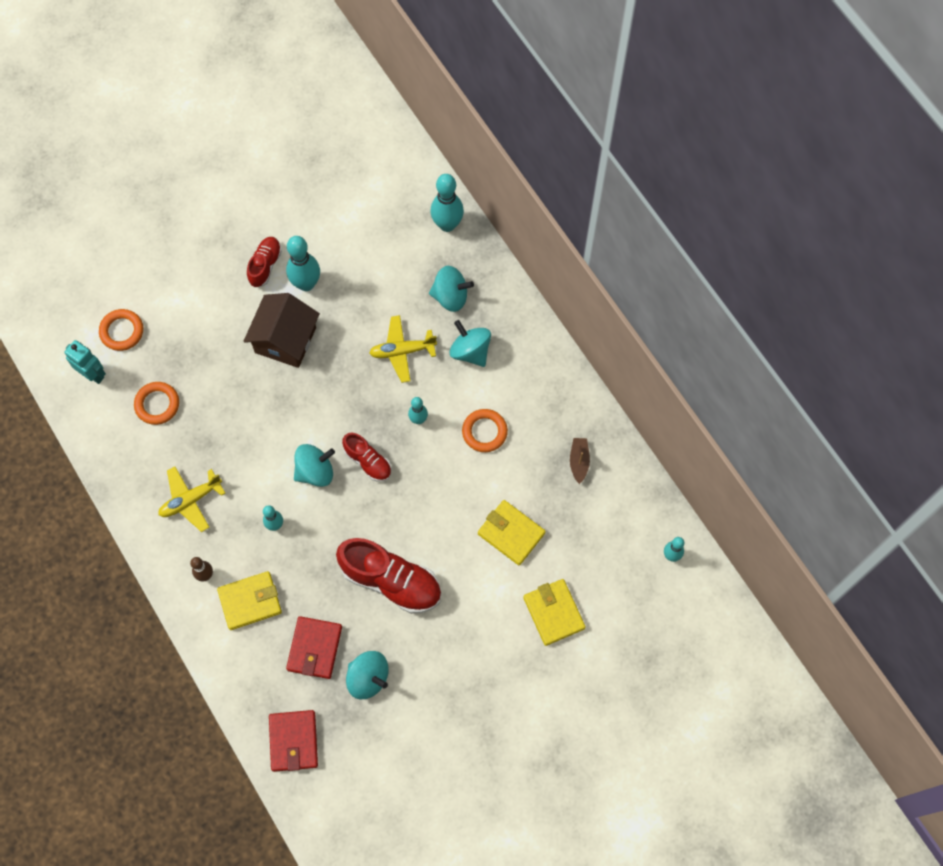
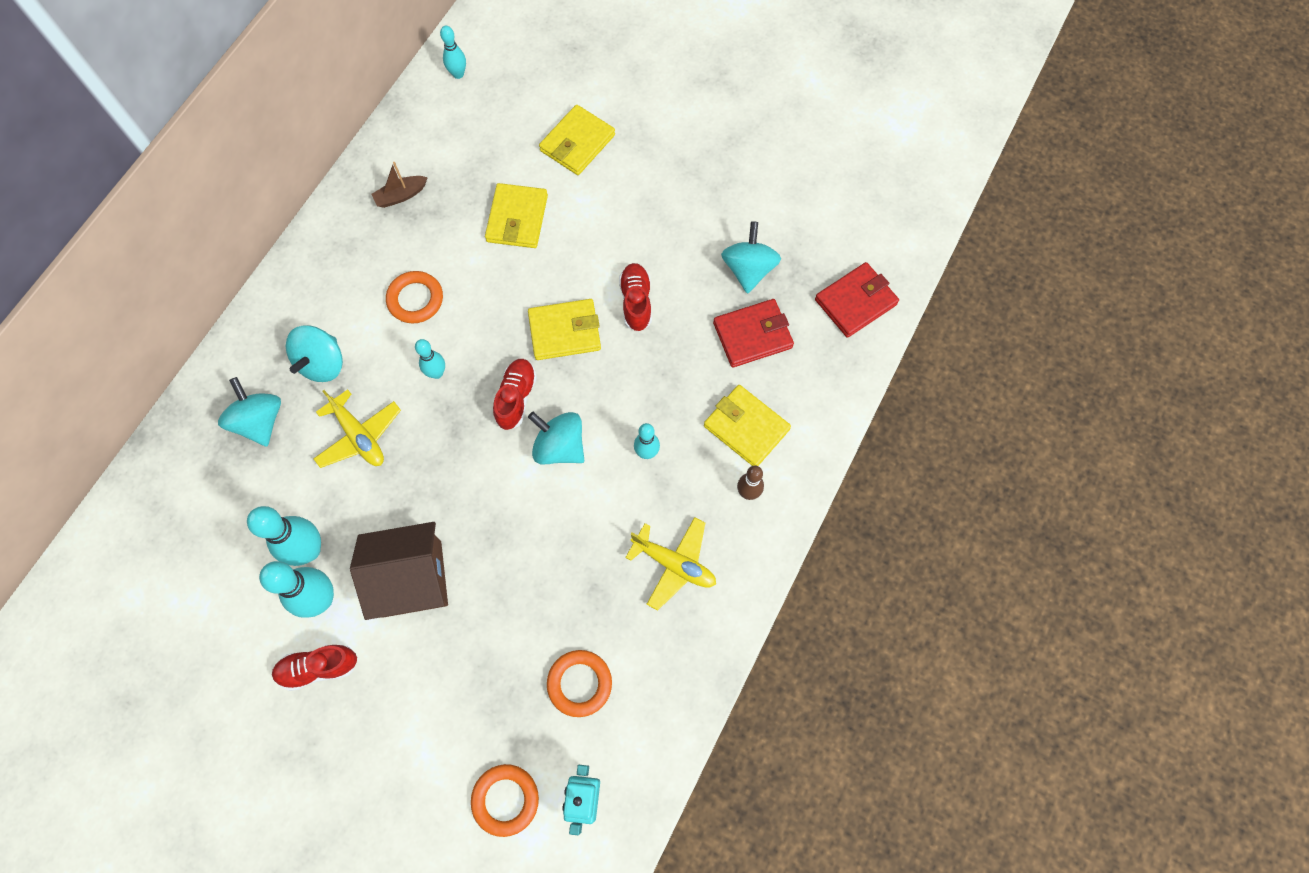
camera: 120 degrees left, 0 degrees up
red shoe [336,538,441,614] -> red shoe [619,263,652,331], size x0.55
turquoise bowling pin [431,174,464,232] -> turquoise bowling pin moved to [247,506,321,566]
none -> yellow wallet [528,299,601,360]

